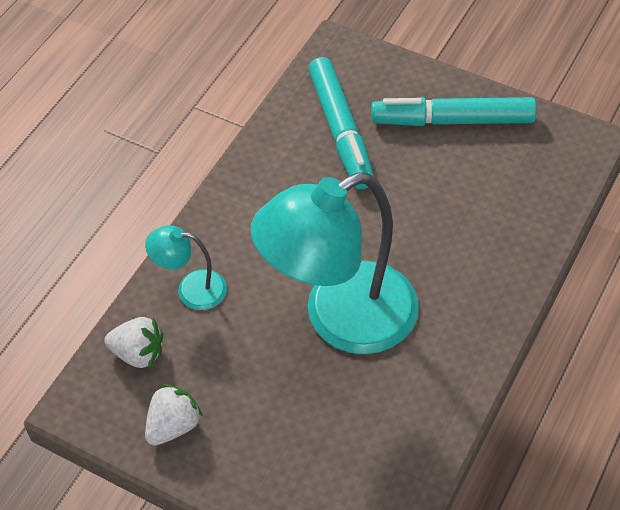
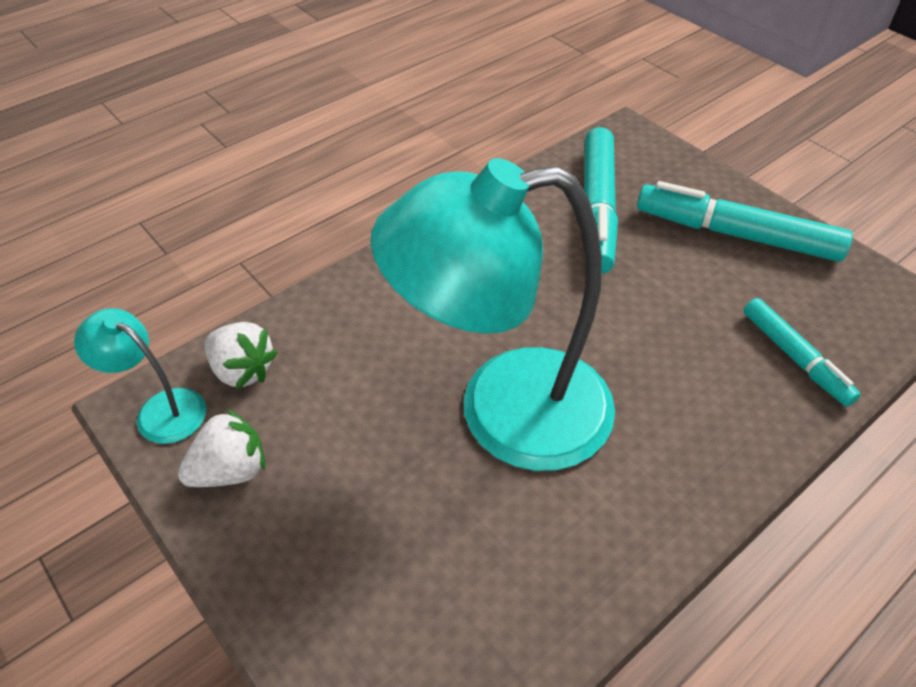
camera: 20 degrees right, 5 degrees down
turquoise lamp [145,225,227,310] -> turquoise lamp moved to [74,308,206,444]
none -> turquoise marker [744,298,861,407]

